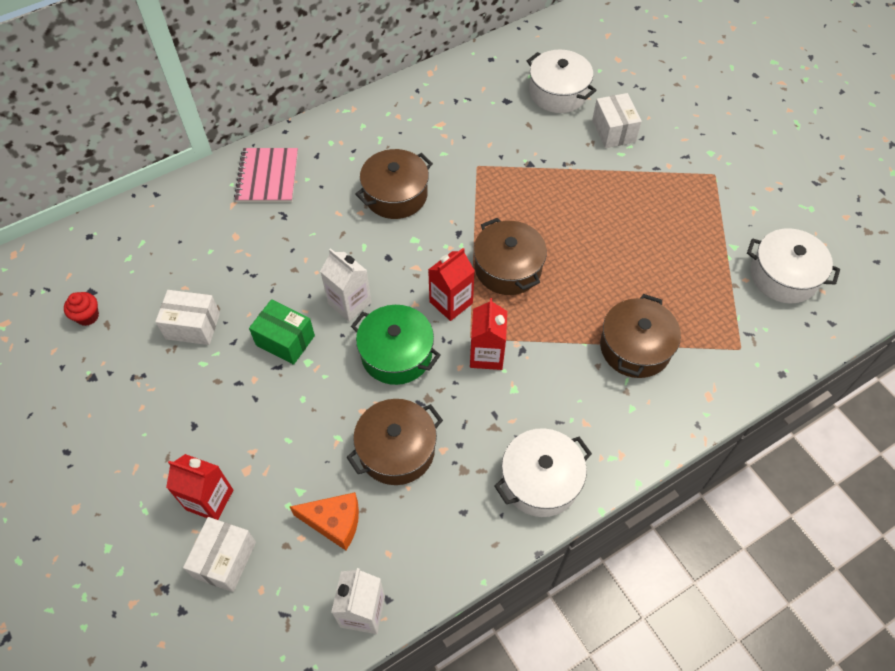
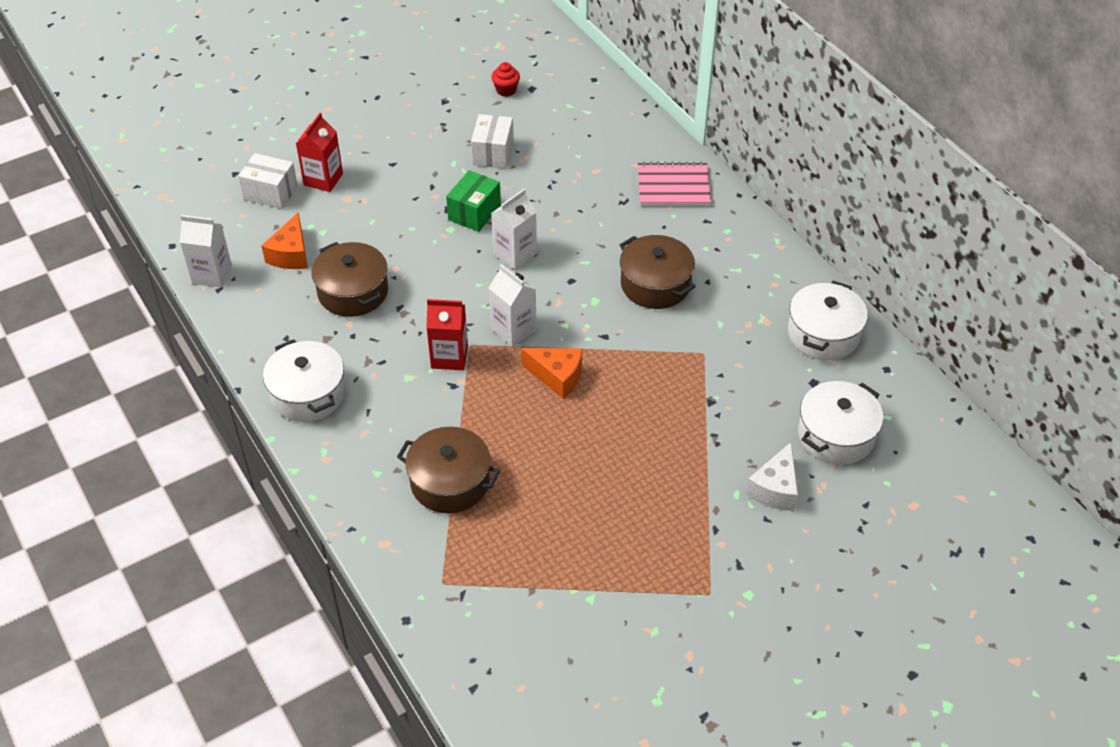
camera: 90 degrees right, 10 degrees down
green pot [351,305,441,385] -> none
red carton [428,248,475,321] -> white carton [489,264,537,347]
brown pot [474,218,547,295] -> orange cheese [521,348,582,399]
white box [592,93,642,148] -> white cheese [746,442,798,511]
white pot [747,228,840,304] -> white pot moved to [788,281,868,360]

